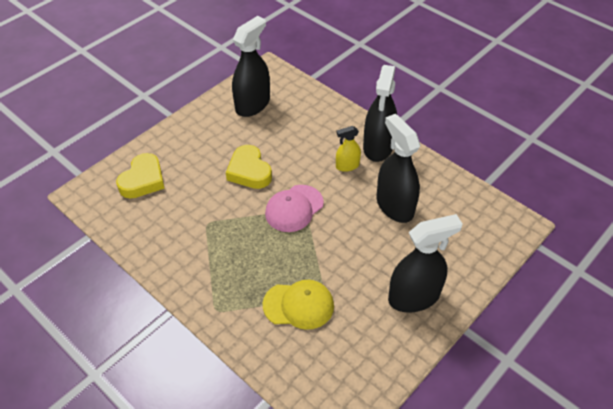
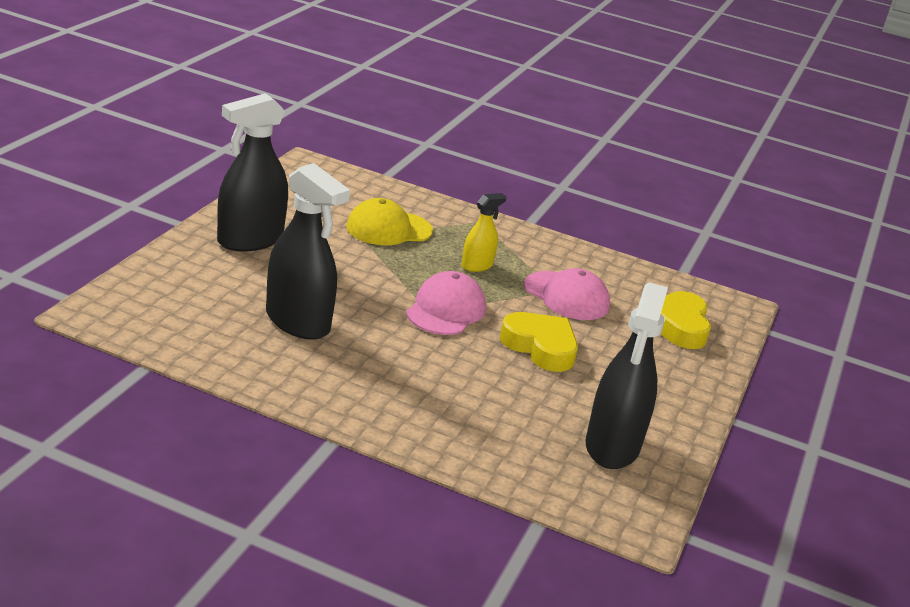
camera: 155 degrees right, 20 degrees down
yellow spray bottle [336,126,361,172] -> yellow spray bottle moved to [461,193,507,272]
black spray bottle [363,65,397,162] -> none
none -> pink cap [524,268,610,320]

